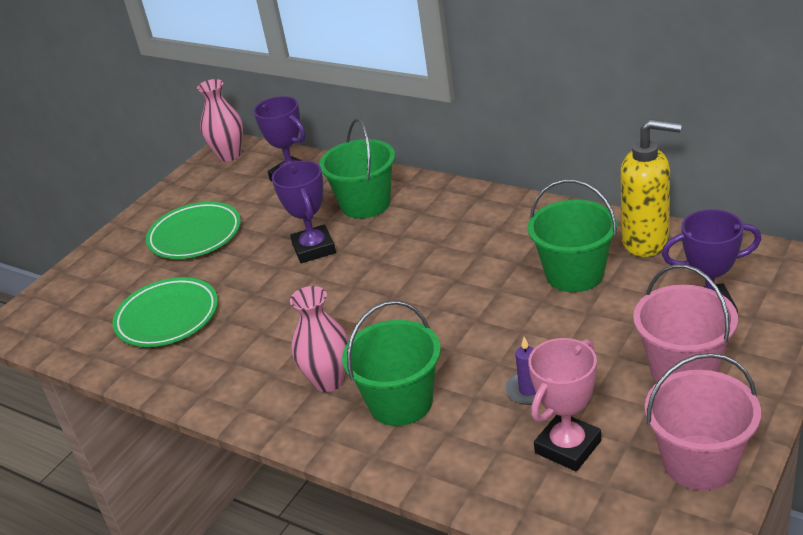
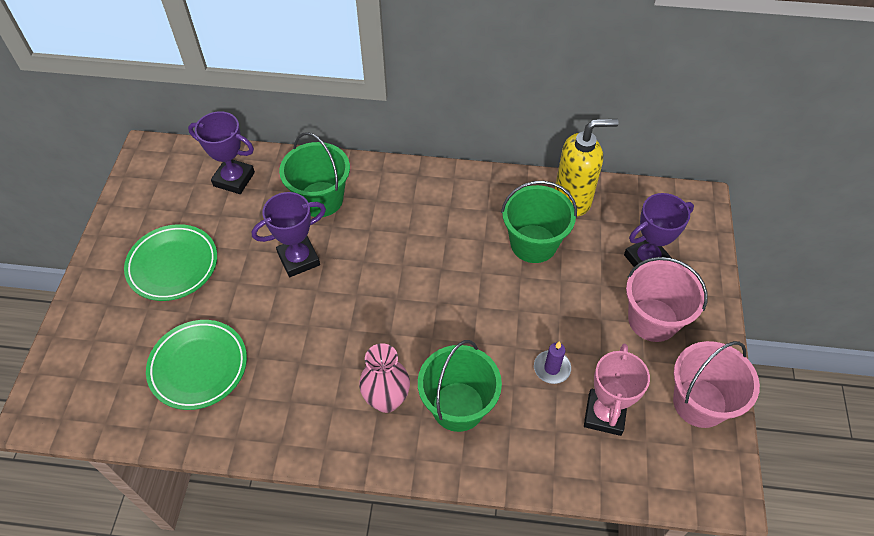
camera: 30 degrees left, 20 degrees up
pink vase [197,79,243,161] -> none
purple trophy [272,161,336,263] -> purple trophy turned 75 degrees counterclockwise [252,192,326,277]

